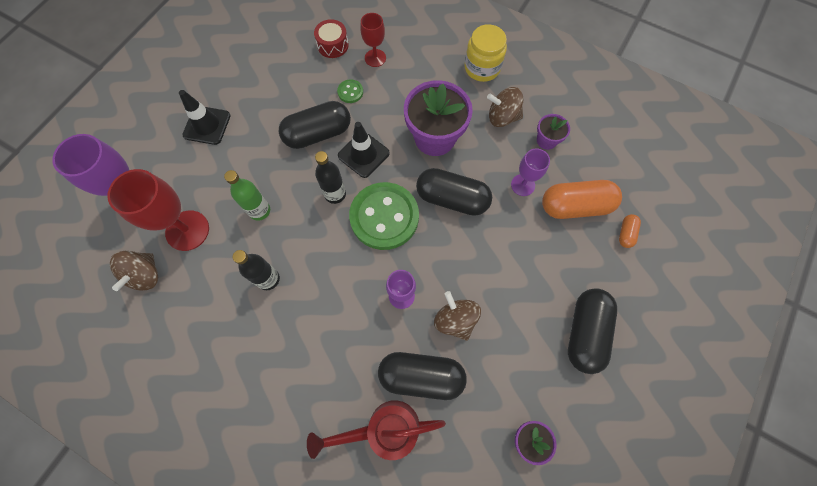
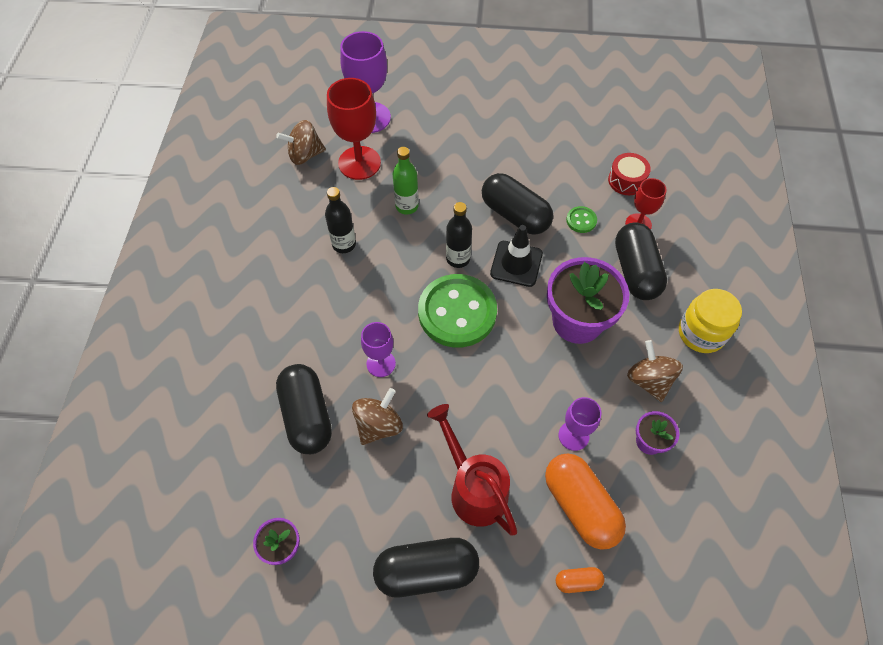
camera: 65 degrees right, 10 degrees down
black traffic cone [179,90,231,145] -> none
red watering can [307,400,446,460] -> red watering can moved to [427,404,517,536]
black capsule [416,168,492,216] -> black capsule moved to [615,222,667,300]

